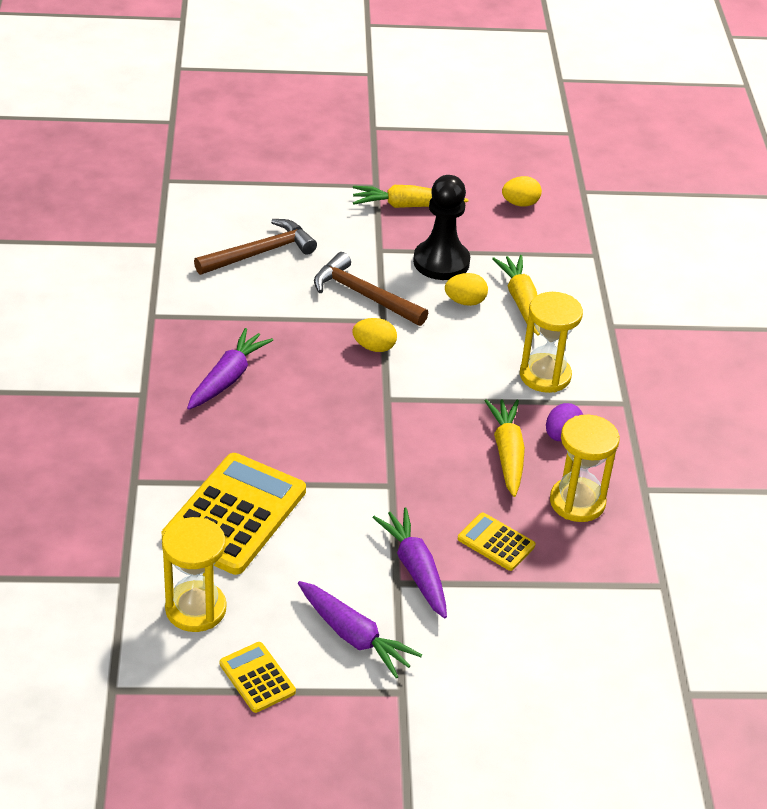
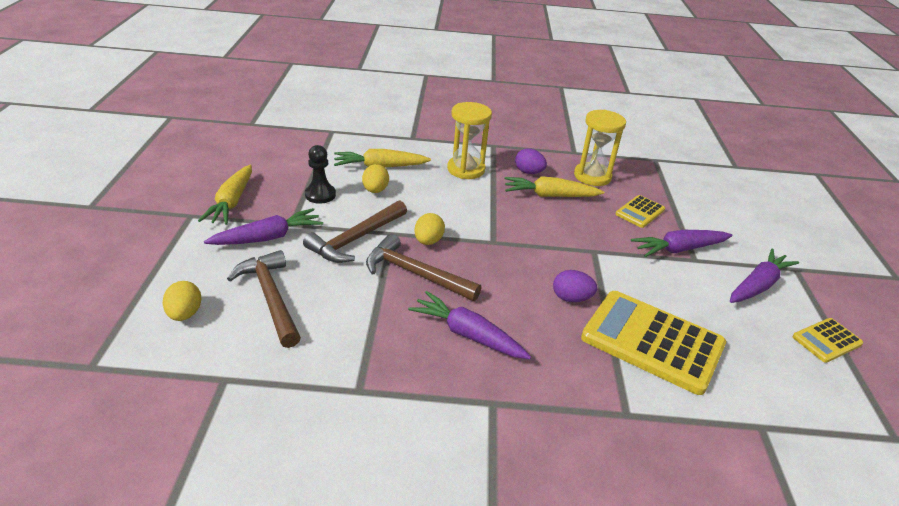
camera: 85 degrees left, 5 degrees down
yellow hourglass [162,517,226,632] -> none
black pawn [413,175,470,280] -> black pawn [305,145,336,204], size x0.62
yellow egg [502,176,542,207] -> yellow egg moved to [163,281,201,321]
none -> purple carrot [204,208,323,245]
none -> brown hammer [366,234,481,301]
none -> purple egg [553,270,597,302]

